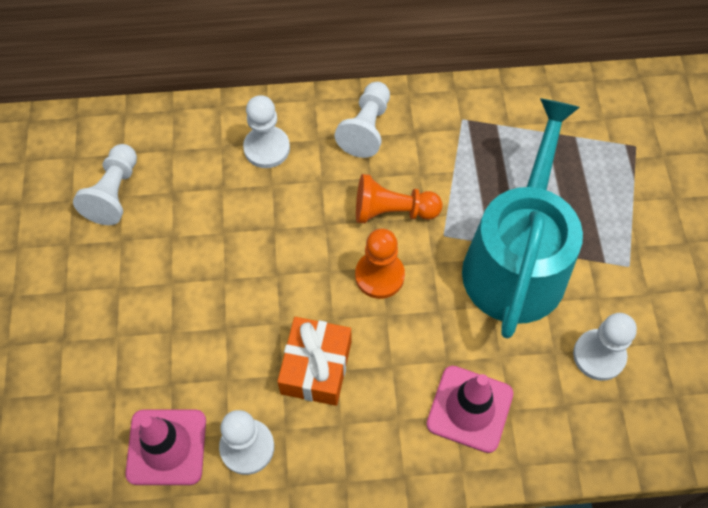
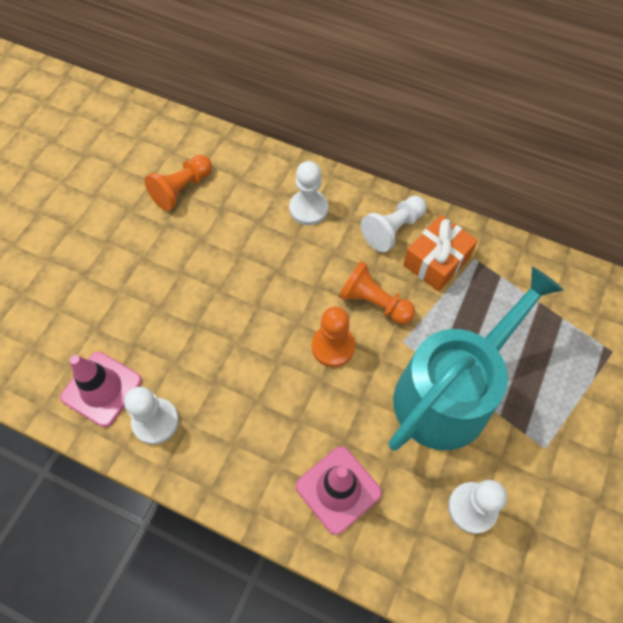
camera: 30 degrees right, 0 degrees up
white pawn [73,144,137,225] -> orange pawn [144,155,212,211]
orange gift [277,317,351,406] -> orange gift moved to [403,215,478,291]

